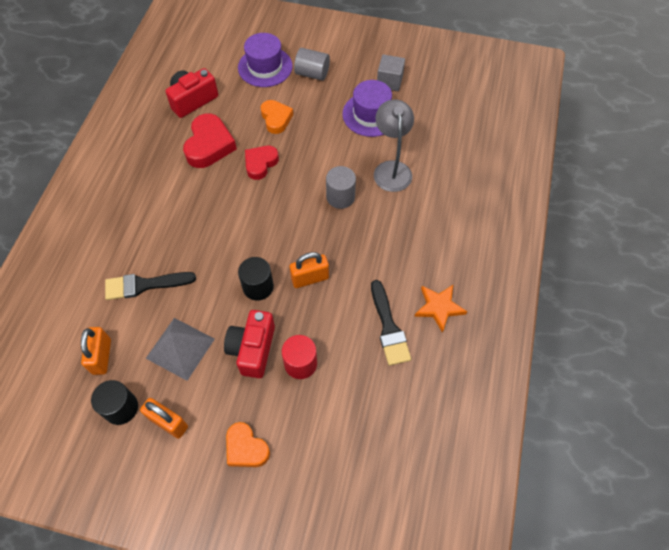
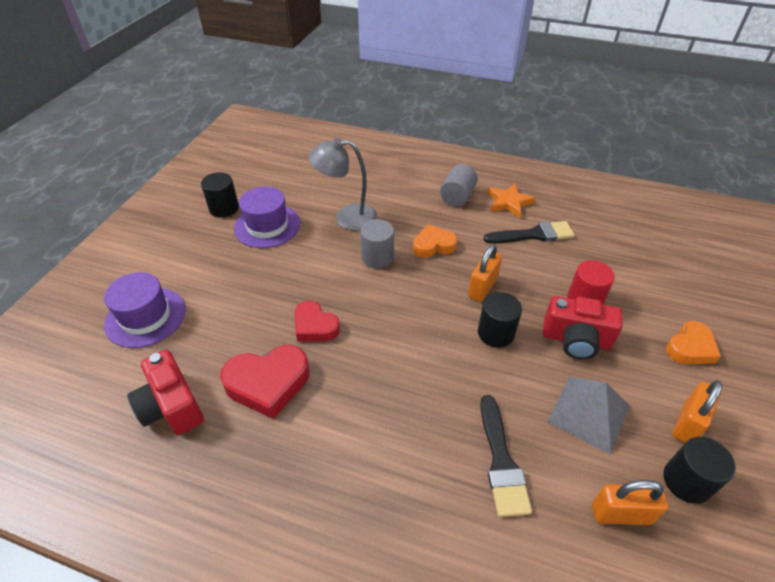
camera: 85 degrees left, 15 degrees down
red heart [183,114,237,168] -> red heart turned 150 degrees clockwise [220,345,310,419]
orange heart [261,100,293,134] -> orange heart moved to [413,224,457,258]
orange padlock [290,252,329,288] -> orange padlock turned 45 degrees clockwise [468,244,502,302]
grey cylinder [294,48,330,81] -> grey cylinder moved to [440,164,478,206]
grey cube [377,54,405,91] -> black cylinder [201,172,239,218]

